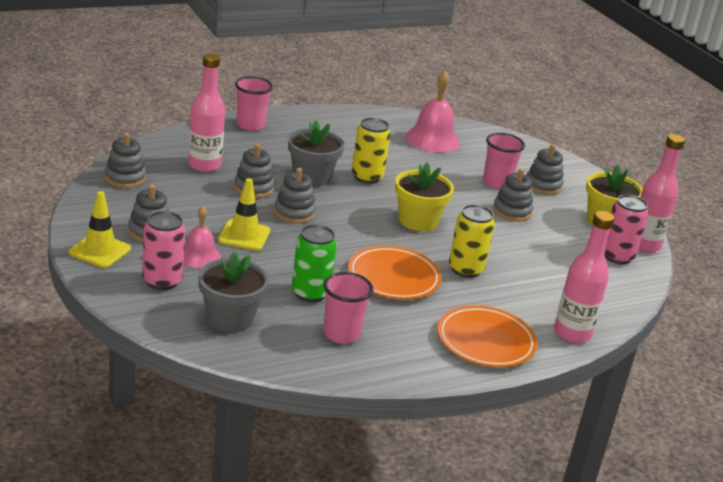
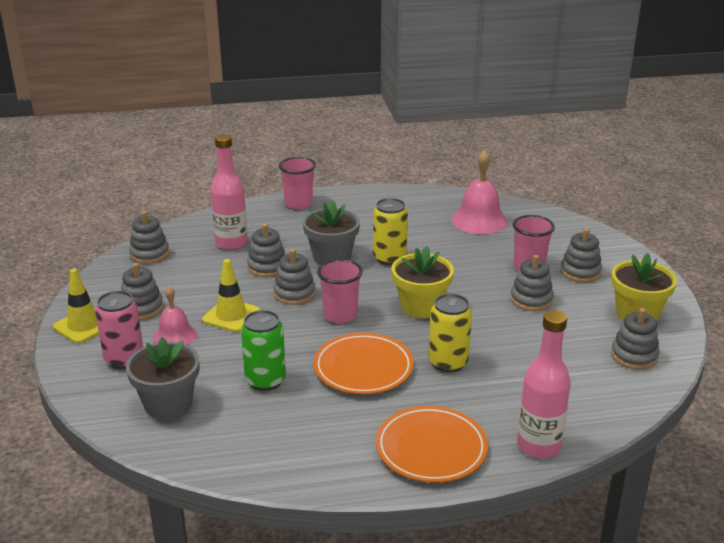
camera: 20 degrees right, 0 degrees up
pink cup [323,272,374,344] -> pink cup moved to [317,259,363,324]
pink can [604,194,649,264] -> grey stacking toy [611,308,660,370]
pink bottle [638,134,685,253] -> none

